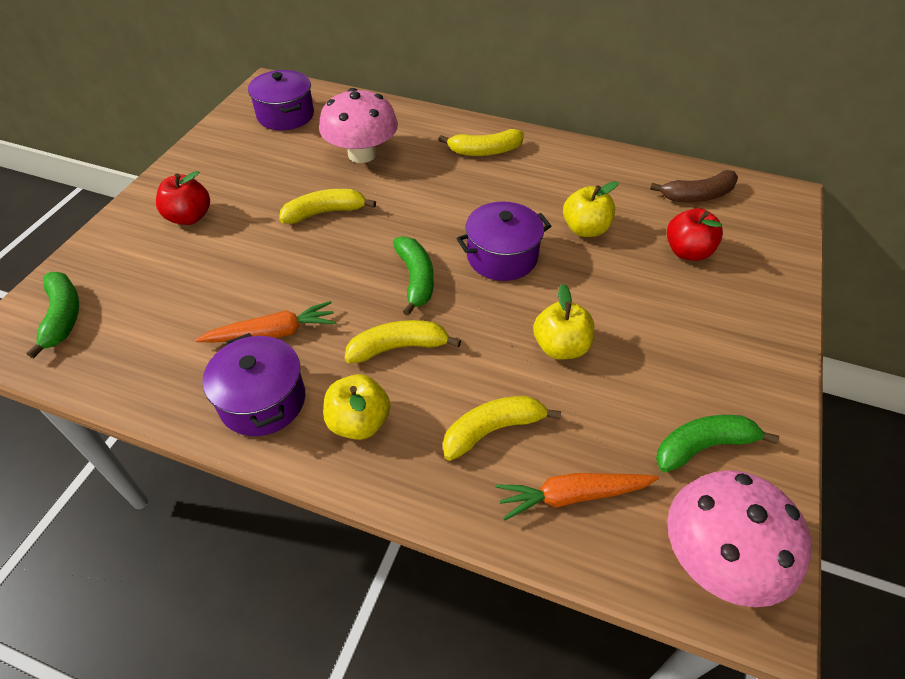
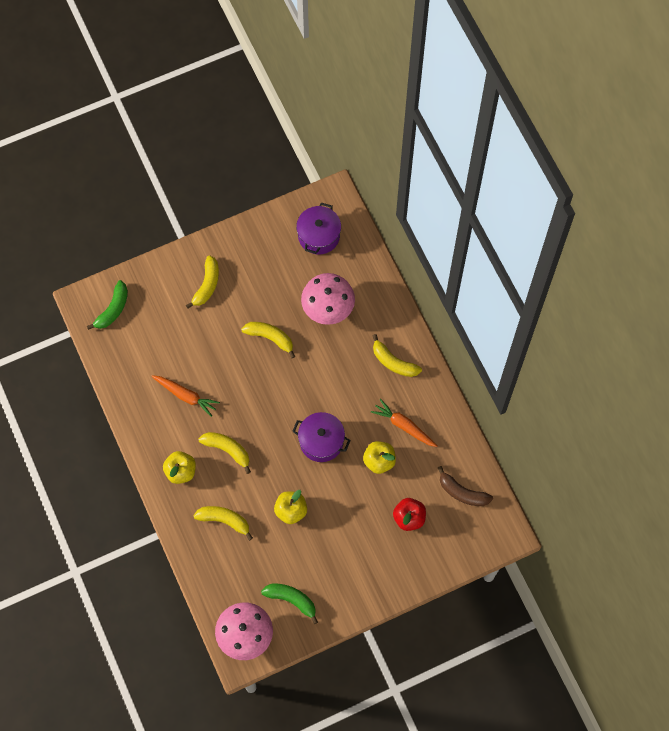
camera: 45 degrees right, 20 degrees up
red apple [156,171,210,225] -> yellow banana [186,255,219,309]
purple pot [202,333,305,436] -> none
green banana [393,236,434,316] -> none
orange carrot [496,473,659,520] -> orange carrot moved to [371,399,437,447]

